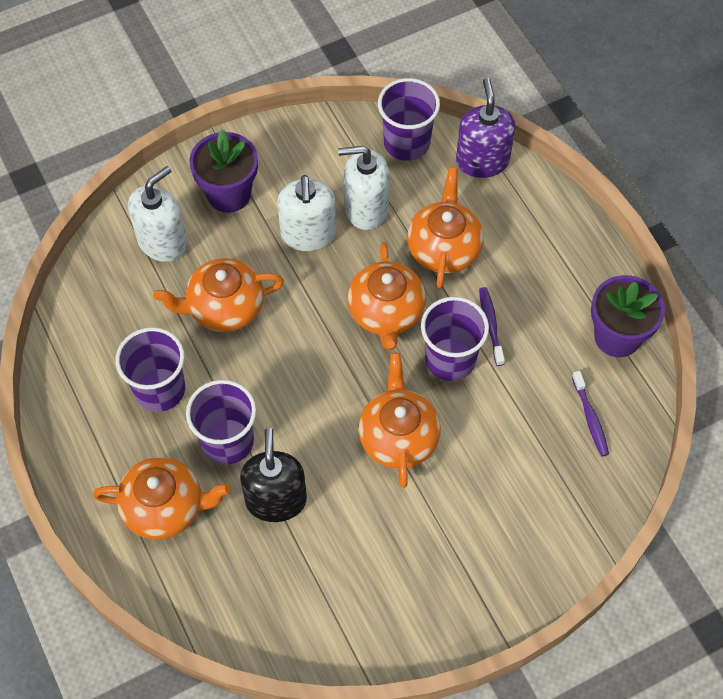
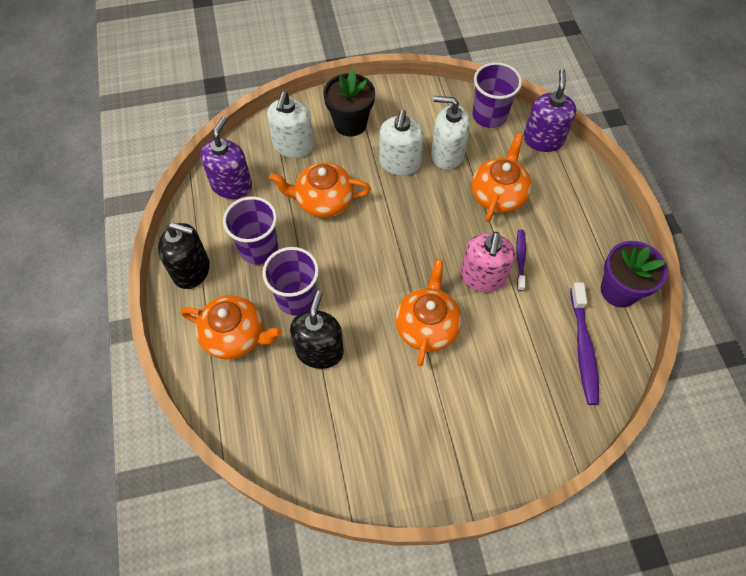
camera: 15 degrees right, 0 degrees up
white soap dispenser [128,166,187,262] -> white soap dispenser turned 135 degrees clockwise [267,91,314,158]
purple flower pot [189,129,258,213] -> black flower pot [323,69,375,137]
orange teapot [347,242,426,350] -> none
purple cup [421,297,489,381] -> pink soap dispenser [461,232,515,292]
purple toothbrush [572,371,609,456] -> purple toothbrush [570,282,599,405], size x1.69
none -> black soap dispenser [158,223,210,289]
none -> purple soap dispenser [200,117,252,199]

